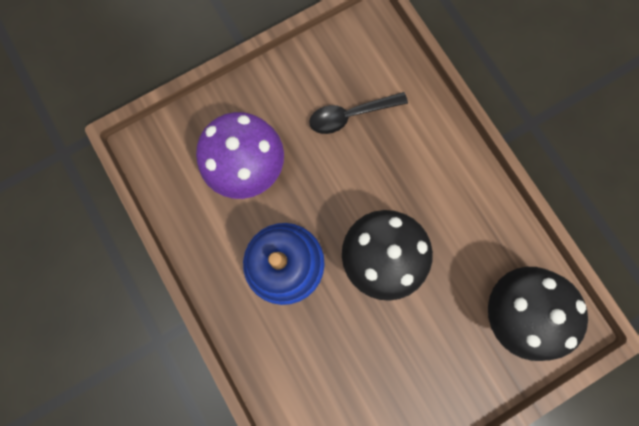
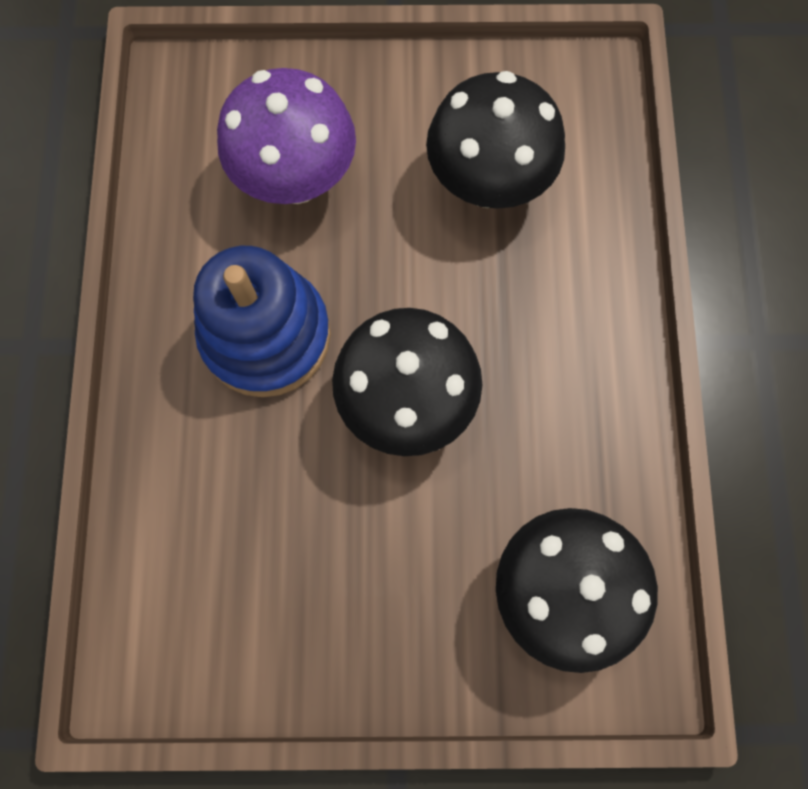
camera: 30 degrees right, 5 degrees down
black spoon [309,92,408,134] -> black mushroom [426,71,565,209]

